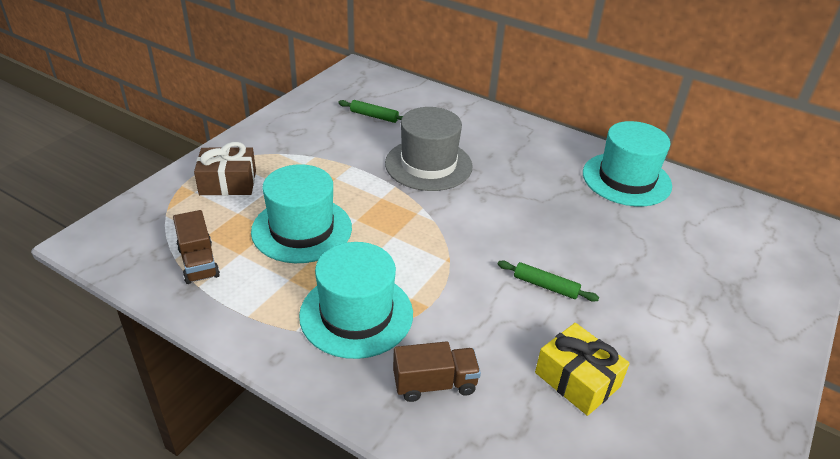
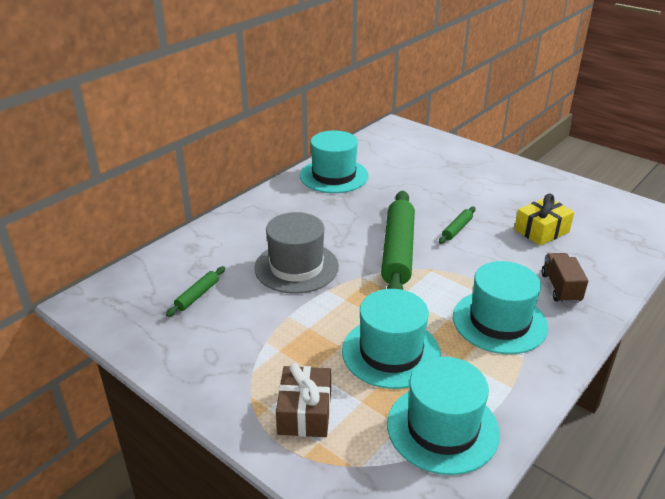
camera: 80 degrees left, 5 degrees down
brown truck [173,210,220,284] -> turquoise hat [387,357,500,475]
none -> green rolling pin [381,191,415,290]

